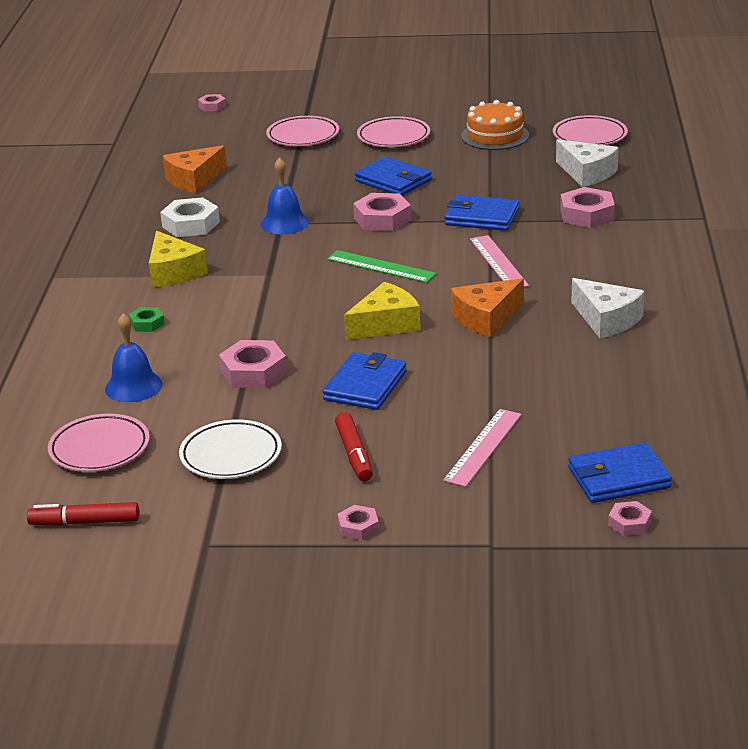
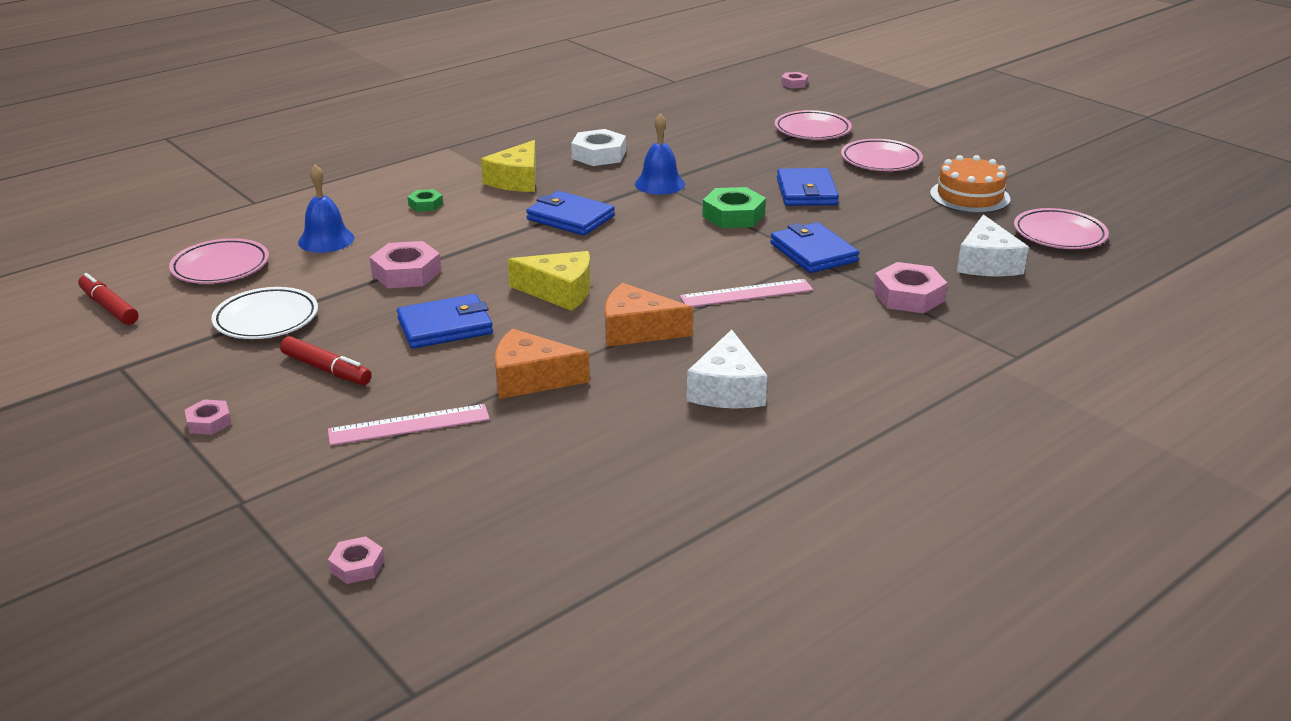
camera: 45 degrees right, 0 degrees up
orange cheese [163,145,227,193] -> orange cheese moved to [495,328,590,399]
green ruler [327,250,436,283] -> none
red marker [335,412,373,481] -> red marker turned 90 degrees counterclockwise [280,336,372,385]
pink nut [353,193,411,231] -> green nut [702,187,766,228]
pink ruler [470,235,529,287] -> pink ruler turned 45 degrees clockwise [680,279,813,307]
blue wallet [568,442,672,503] -> blue wallet moved to [526,191,615,236]

